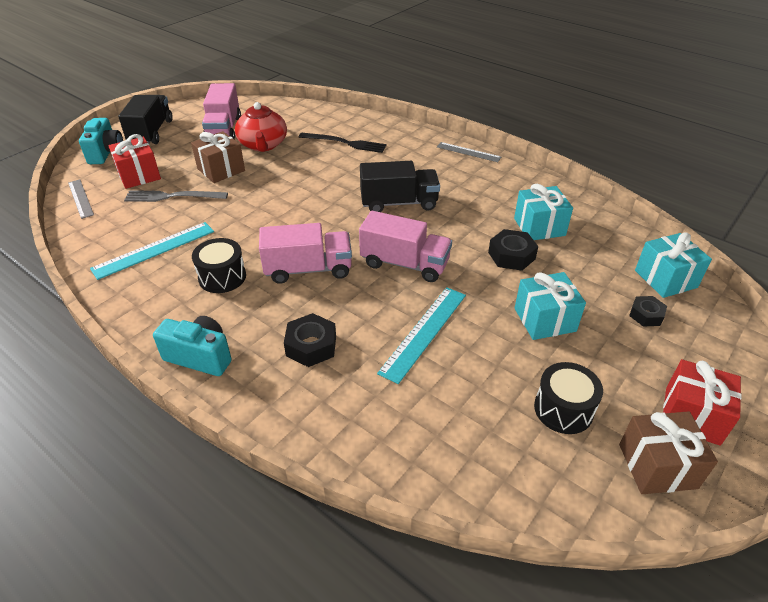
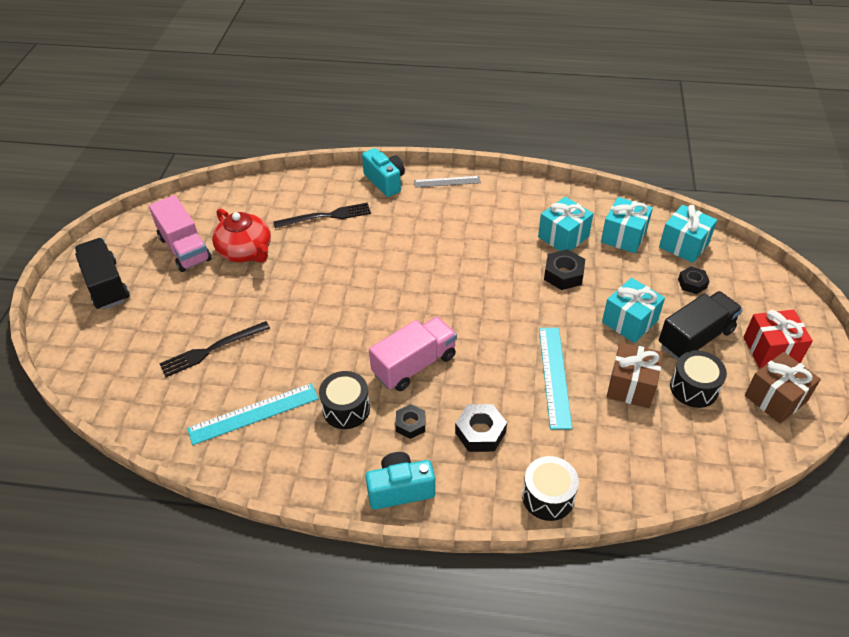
camera: 30 degrees left, 5 degrees up
grey ruler [68,179,94,219] -> none
turquoise camera [79,118,123,164] -> turquoise camera moved to [362,148,405,197]
turquoise ruler [90,222,214,280] -> turquoise ruler turned 45 degrees clockwise [187,383,319,445]
red gift [108,134,161,189] -> none
grey fork [124,191,228,202] -> black fork [159,321,270,377]
brown gift [191,131,245,183] -> brown gift moved to [607,342,663,408]
pink truck [359,211,452,282] -> none
black truck [360,161,440,212] -> black truck moved to [659,291,743,360]
none -> black nut [396,404,425,439]
none -> black drum [522,456,579,521]
none -> turquoise gift [601,197,653,253]

